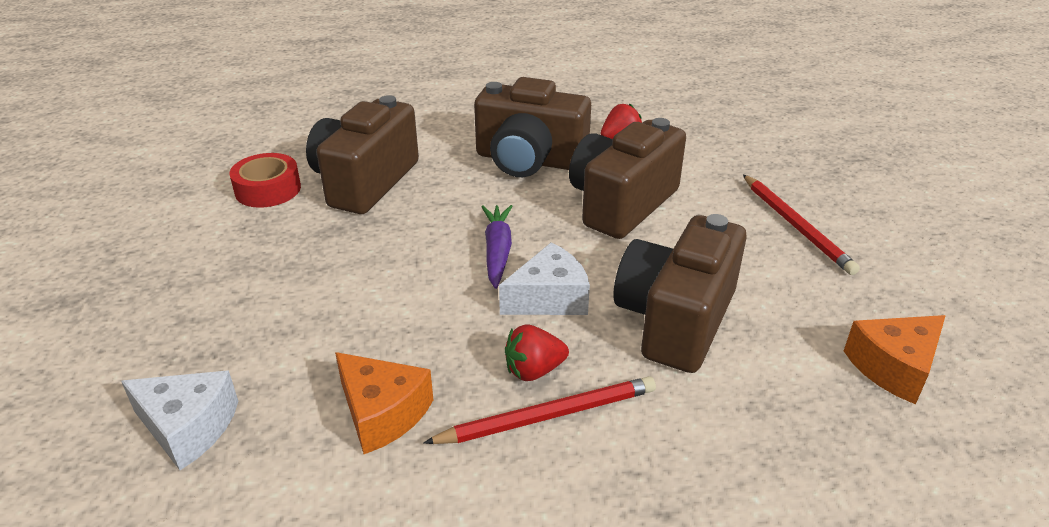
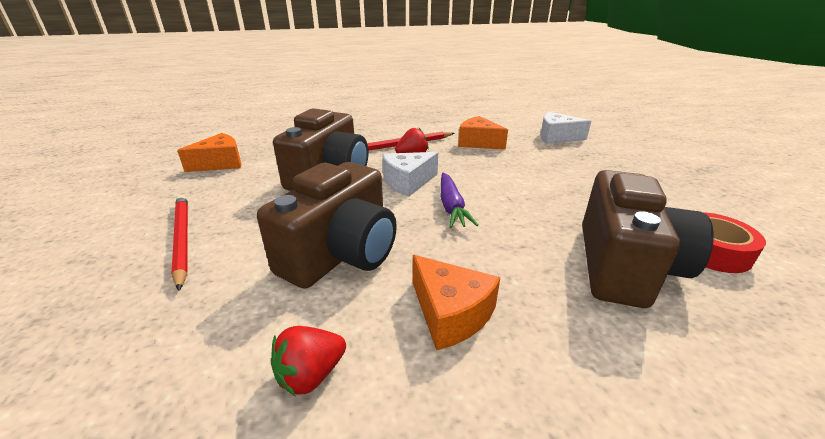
camera: 175 degrees right, 5 degrees down
brown camera [474,77,591,177] -> orange cheese [413,255,500,350]

